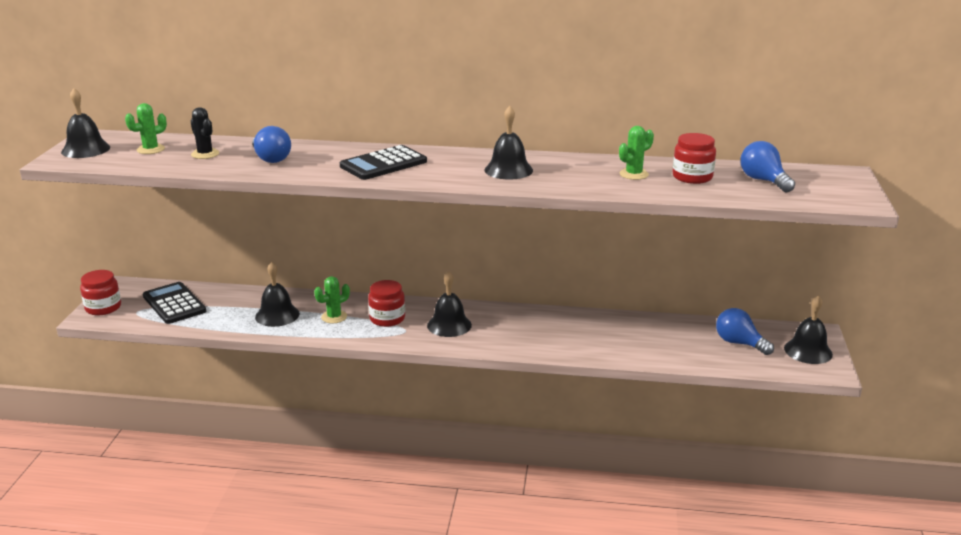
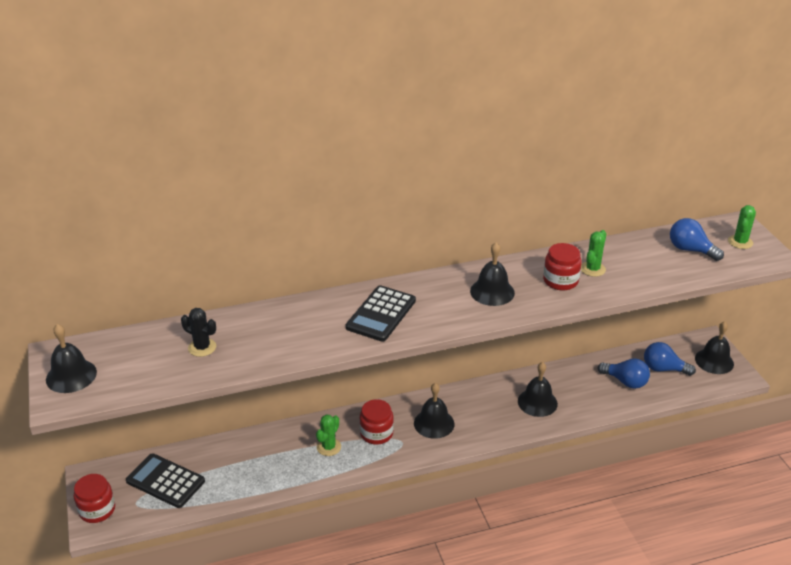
camera: 25 degrees left, 10 degrees up
green cactus [125,103,167,154] -> green cactus moved to [728,205,756,249]
blue light bulb [252,126,291,163] -> blue light bulb moved to [598,358,650,389]
black bell [255,262,300,327] -> black bell moved to [518,362,558,417]
red jar [673,133,716,184] -> red jar moved to [543,243,582,291]

